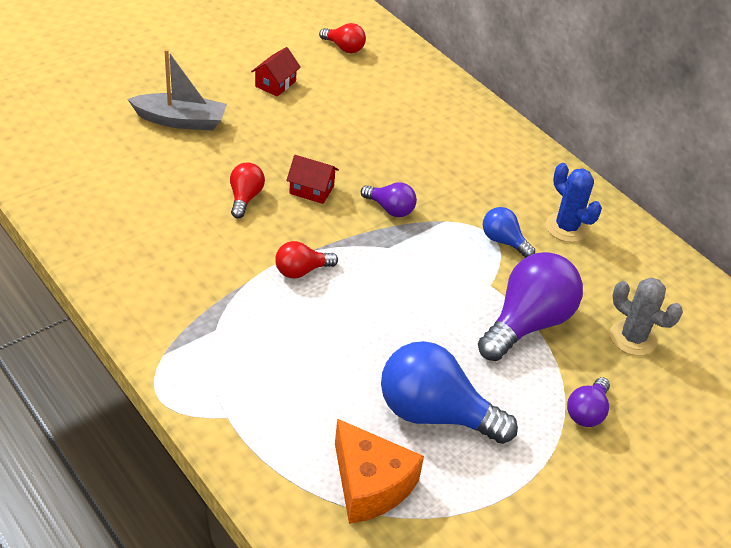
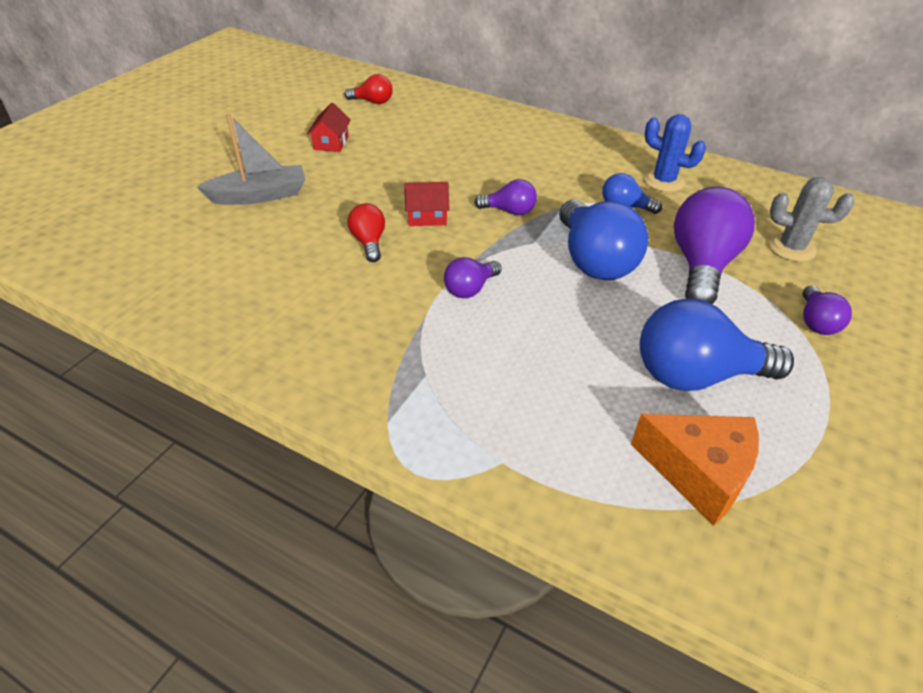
camera: 20 degrees left, 0 degrees up
red light bulb [275,241,338,278] -> purple light bulb [444,257,502,298]
none -> blue light bulb [559,200,648,280]

